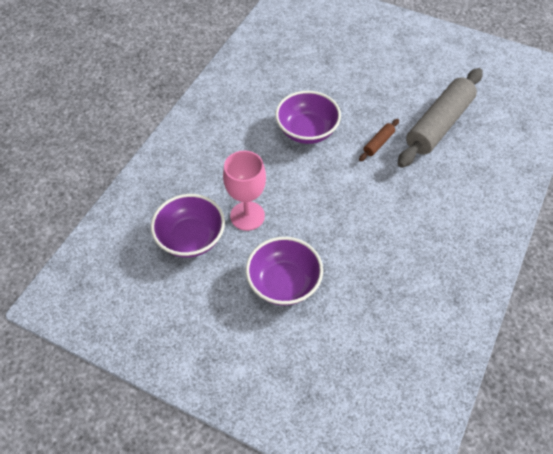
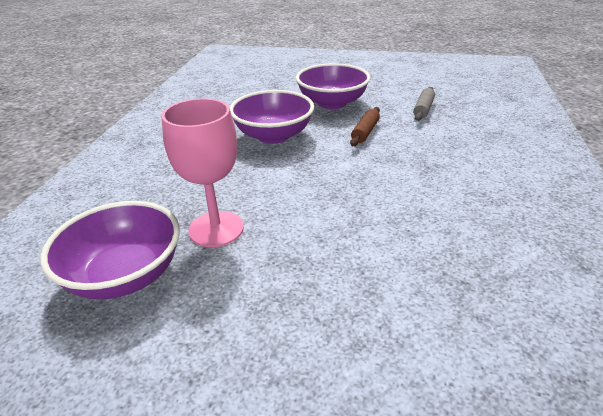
camera: 15 degrees left, 20 degrees down
purple bowl [246,237,323,306] -> purple bowl moved to [296,63,370,109]
grey rolling pin [398,68,483,168] -> grey rolling pin [413,87,435,121], size x0.42

